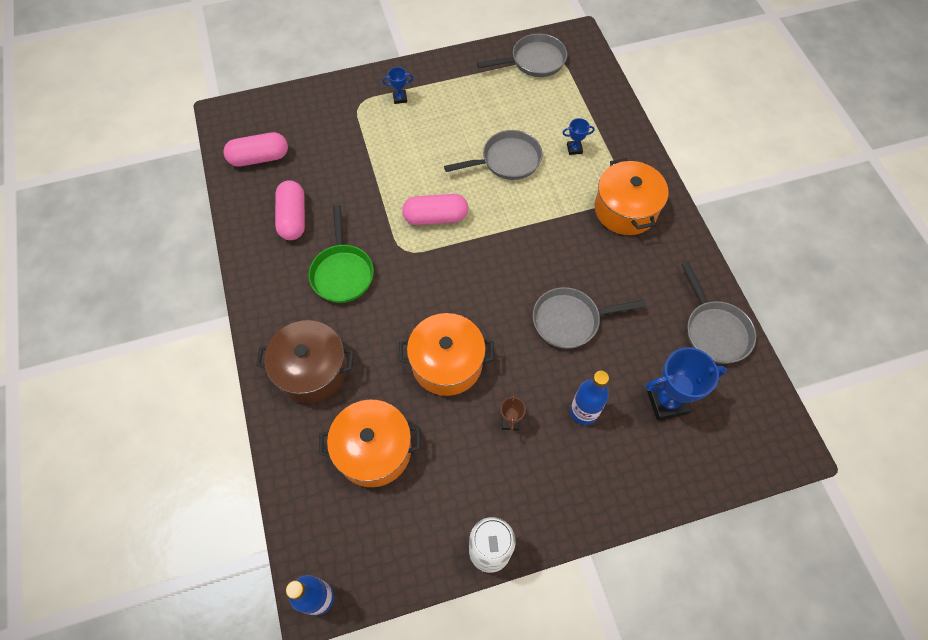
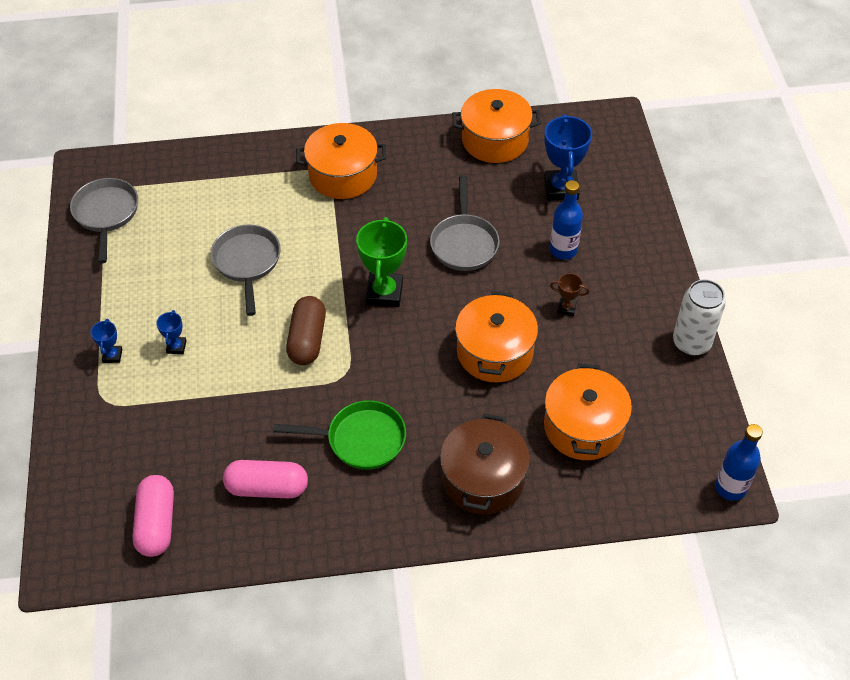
camera: 80 degrees left, 10 degrees down
pink capsule [402,194,468,225] -> brown capsule [286,296,326,365]
blue trophy [562,118,595,155] -> blue trophy moved to [156,310,187,354]
grey pan [681,262,756,364] -> orange pot [452,89,541,163]
none -> green trophy [356,217,407,307]

